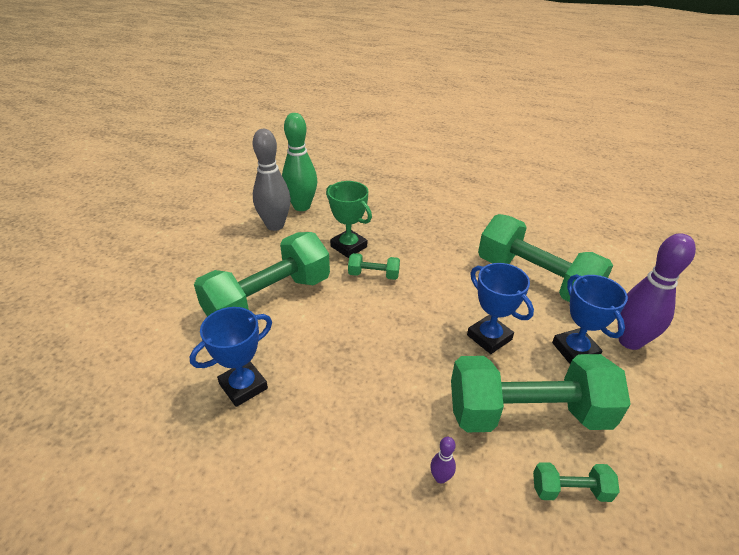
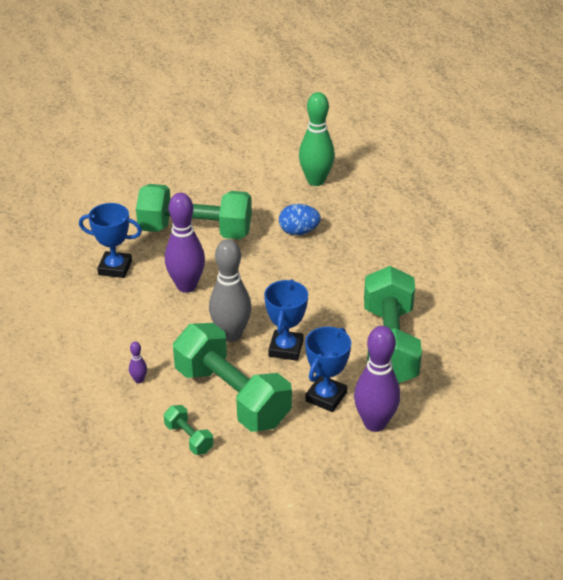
camera: 50 degrees right, 0 degrees up
grey bowling pin [253,129,291,231] -> grey bowling pin moved to [209,239,251,342]
green trophy [326,181,372,258] -> blue egg [279,204,321,235]
green dumbbell [348,253,400,280] -> none
none -> purple bowling pin [165,193,205,293]

